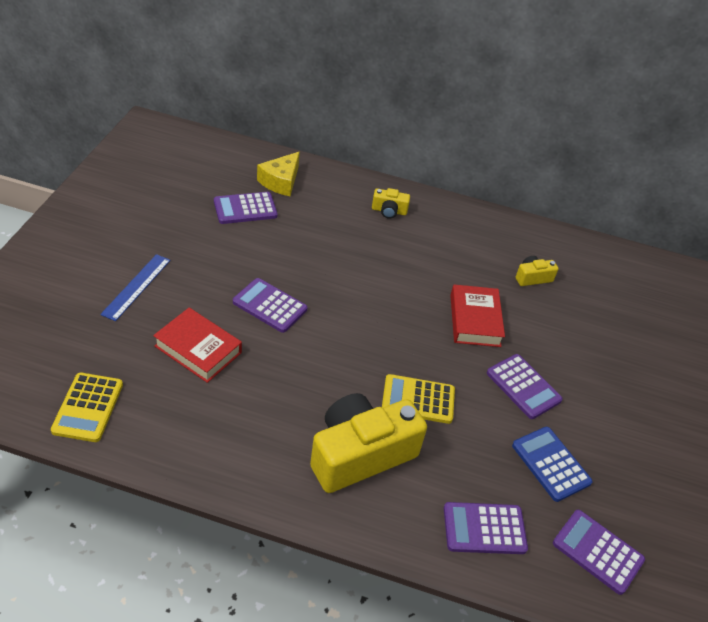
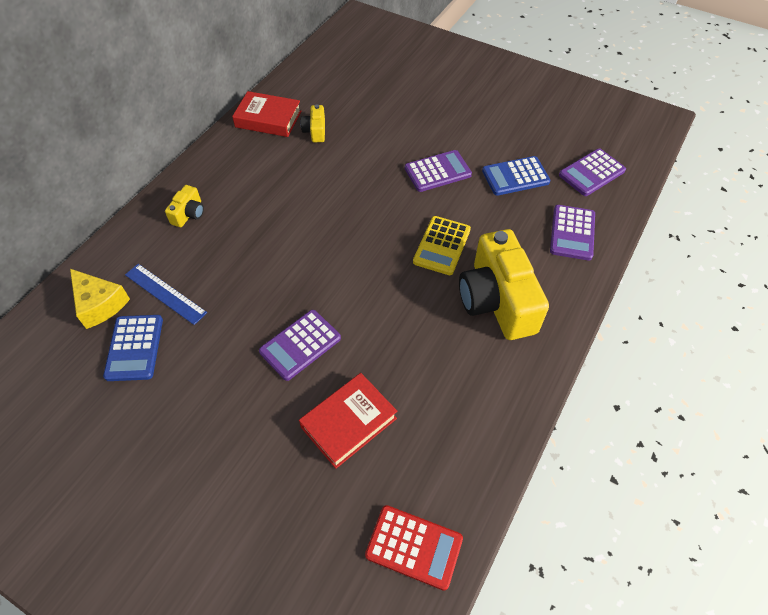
camera: 70 degrees left, 10 degrees up
yellow calculator [51,373,123,442] -> red calculator [365,505,463,591]
blue ruler [100,254,171,321] -> blue ruler moved to [125,264,207,325]
purple calculator [214,192,278,224] -> blue calculator [103,315,163,381]
red book [450,284,505,347] -> red book moved to [232,91,301,137]

